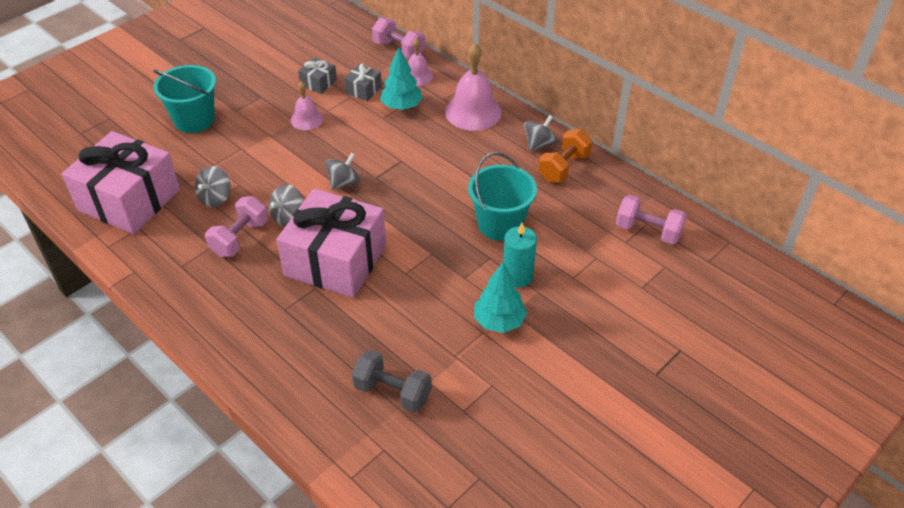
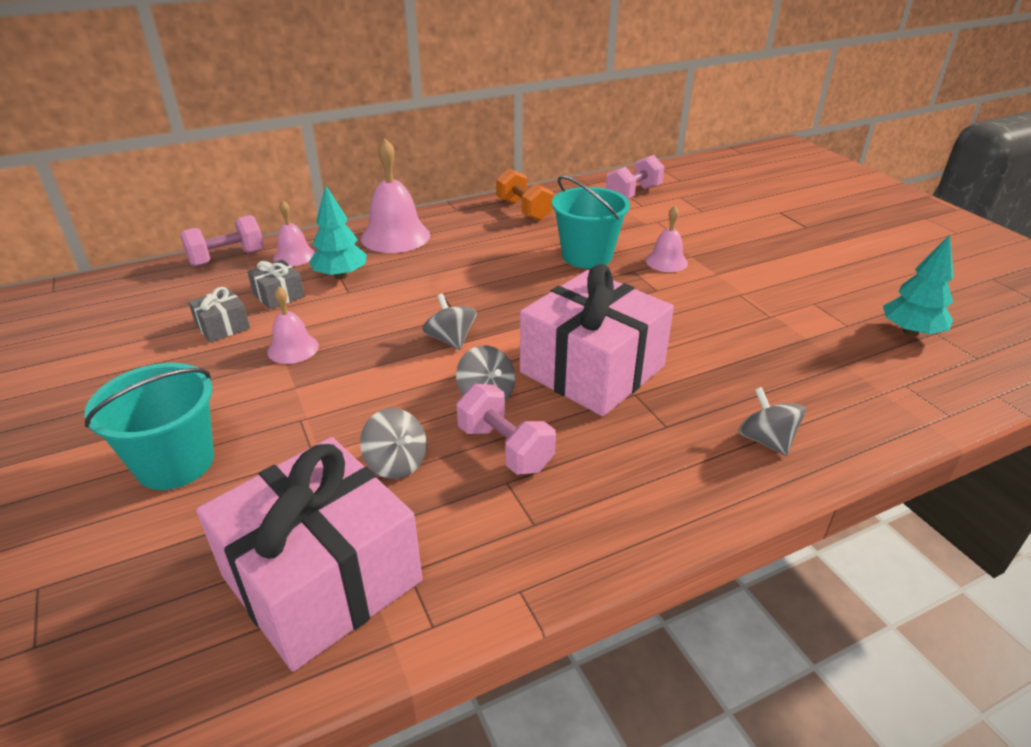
camera: 70 degrees left, 10 degrees down
grey dumbbell [352,350,432,413] -> none
turquoise tree [474,262,527,333] -> turquoise tree moved to [883,235,954,336]
turquoise candle [503,223,537,288] -> pink bell [646,206,688,272]
grey spinning top [524,115,558,151] -> grey spinning top moved to [738,387,806,456]

